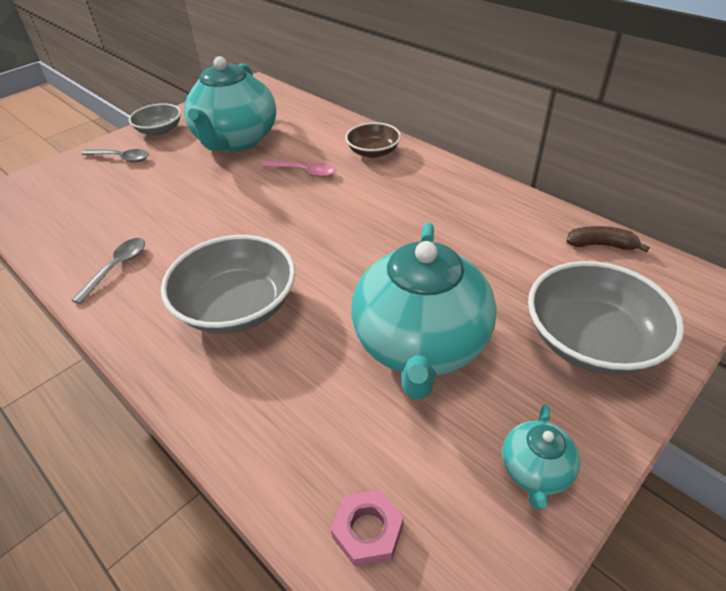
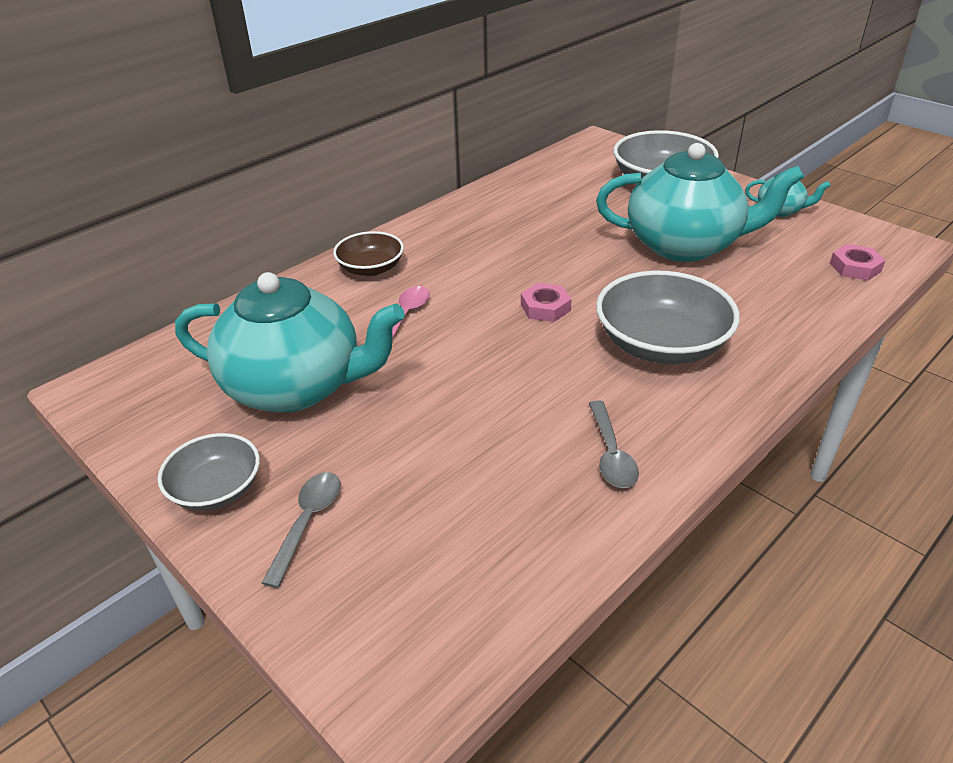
camera: 90 degrees left, 5 degrees down
grey spoon [71,238,145,304] -> grey spoon turned 120 degrees counterclockwise [589,400,639,488]
brown banana [566,226,650,252] -> none
none -> pink nut [521,283,572,322]

